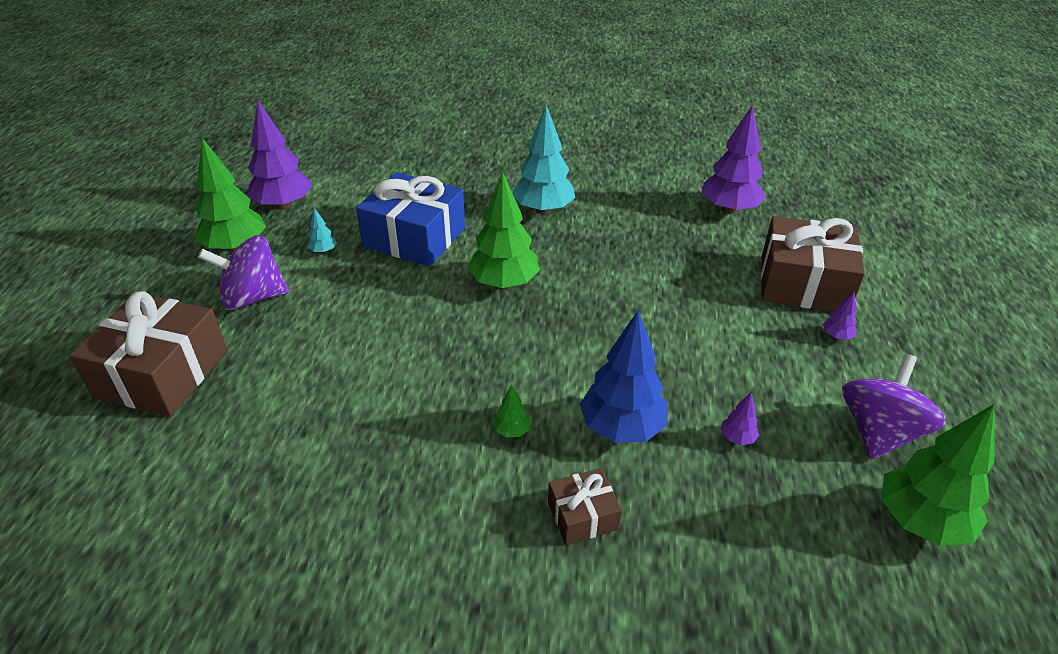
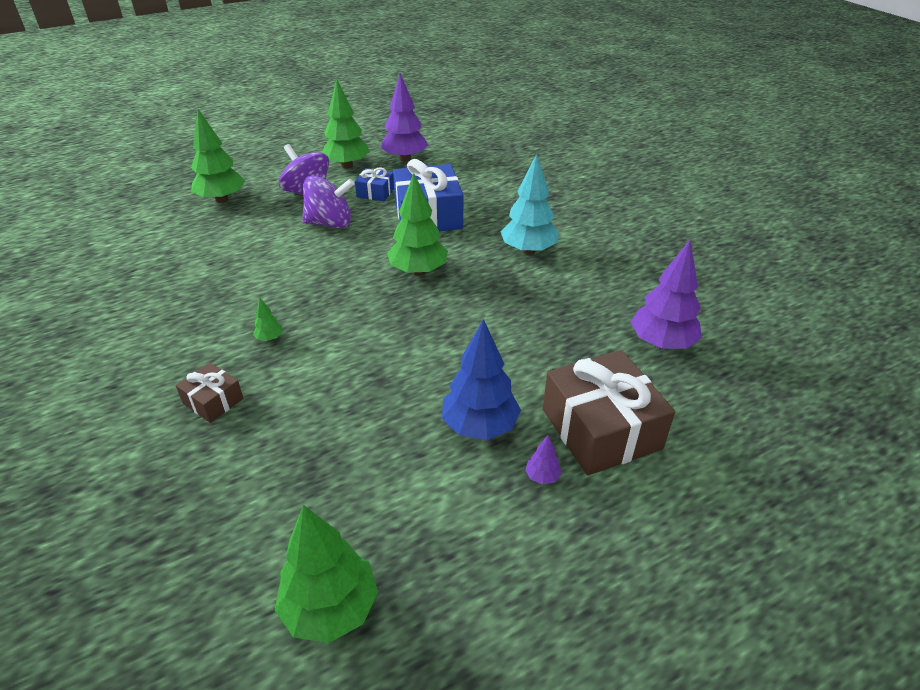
camera: 55 degrees right, 0 degrees up
brown gift [69,291,227,416] -> green tree [191,109,245,203]
turquoise tree [308,208,337,254] -> blue gift [355,167,394,201]
blue tree [579,310,667,443] -> blue tree moved to [442,319,521,440]
purple tree [721,393,759,445] -> none
purple spinning top [842,354,946,459] -> purple spinning top moved to [302,176,354,228]

